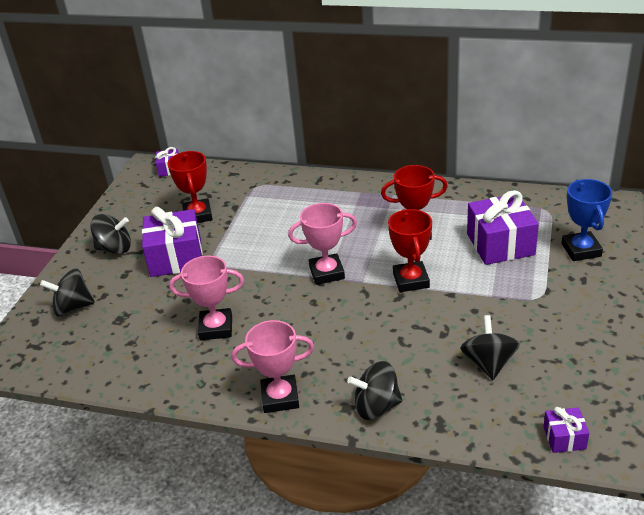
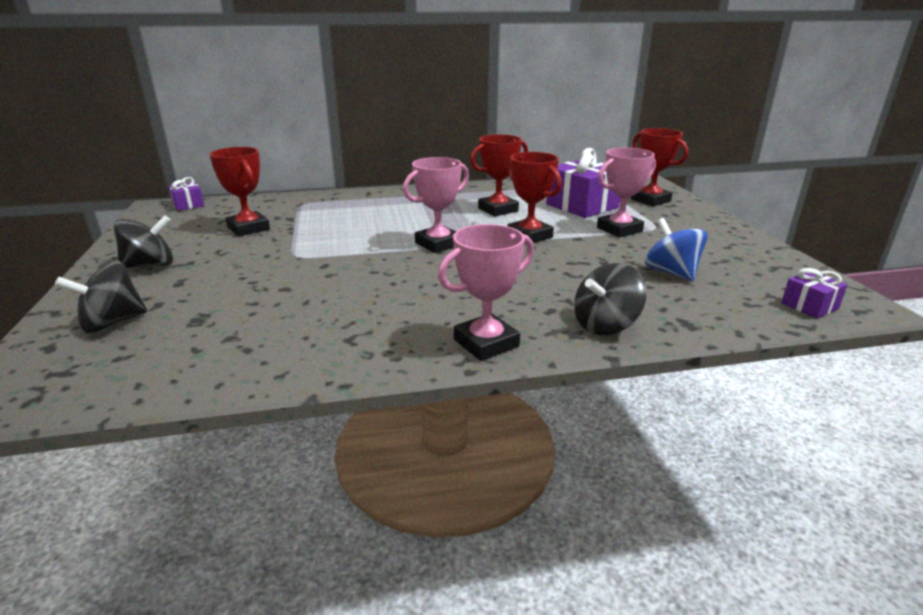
camera: 30 degrees left, 10 degrees down
purple gift [142,207,202,277] -> none
pink trophy [169,256,244,340] -> pink trophy moved to [597,148,656,238]
black spinning top [460,315,520,380] -> blue spinning top [645,218,708,281]
blue trophy [562,179,612,261] -> red trophy [631,128,688,206]

